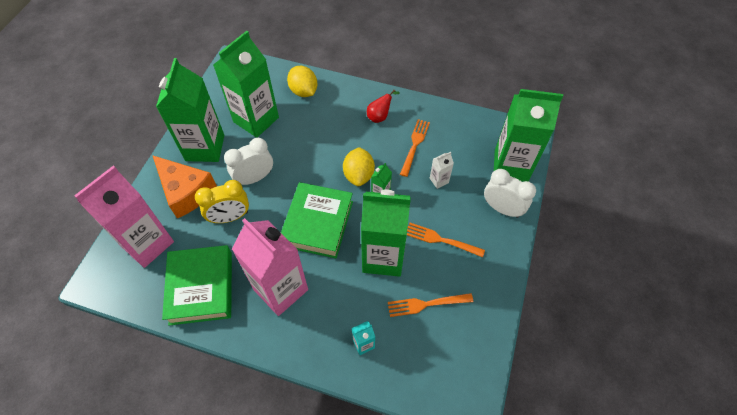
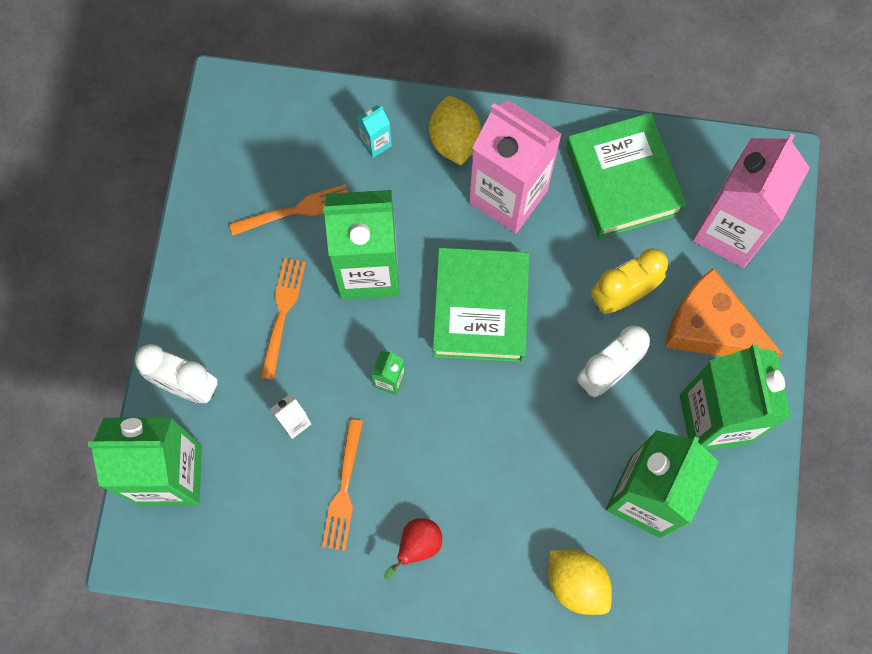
camera: 170 degrees right, 15 degrees up
yellow lemon [343,147,375,186] -> yellow lemon moved to [429,96,481,166]
orange fork [407,223,485,257] -> orange fork turned 90 degrees counterclockwise [260,258,306,380]

